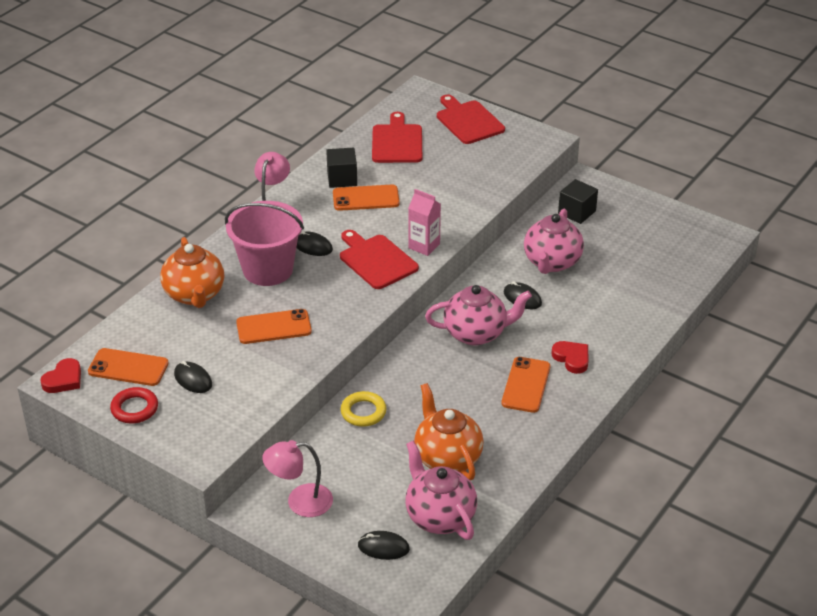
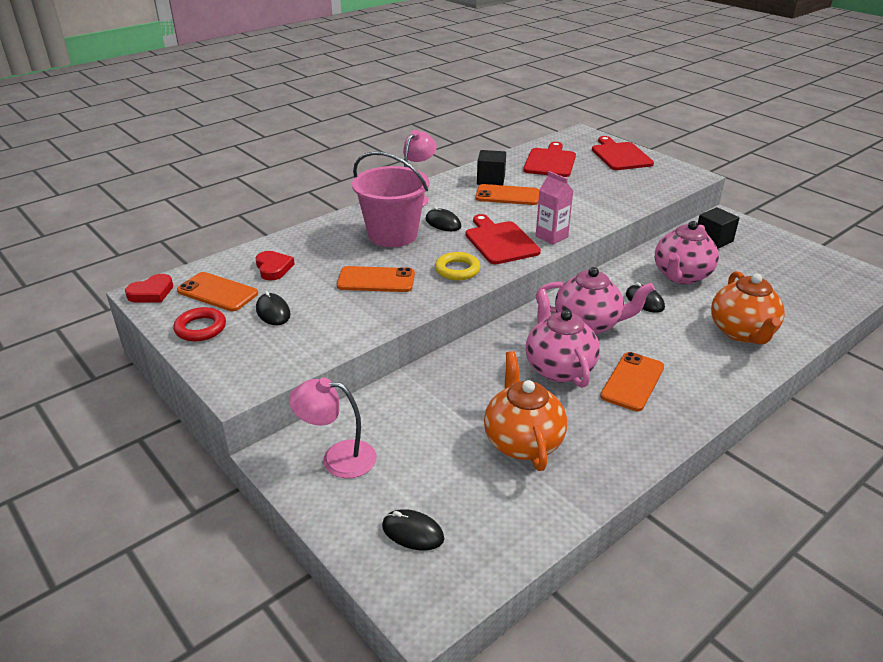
camera: 15 degrees right, 5 degrees down
orange teapot [160,237,224,308] -> orange teapot moved to [711,271,785,344]
yellow ring [341,391,387,427] -> yellow ring moved to [435,252,481,280]
pink teapot [405,440,477,540] -> pink teapot moved to [526,289,600,388]
red heart [551,341,589,374] -> red heart moved to [256,251,295,281]

